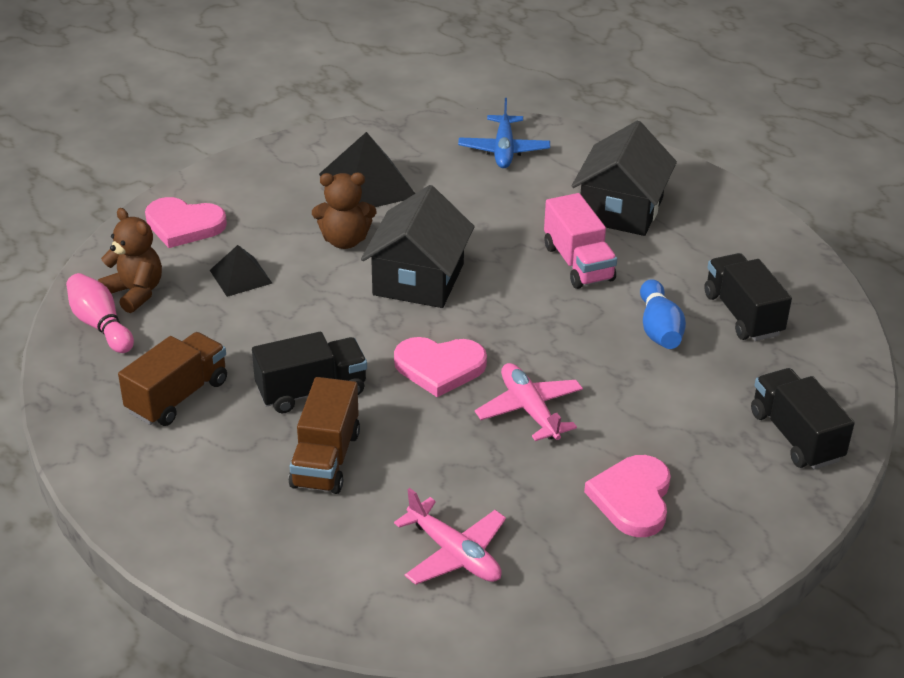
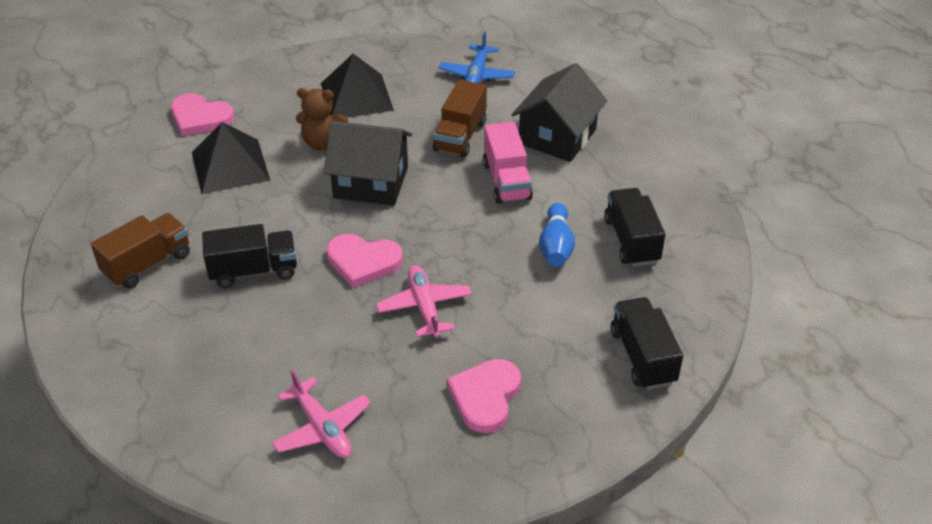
camera: 10 degrees right, 5 degrees up
pink bowling pin [66,273,134,353] -> none
brown teddy bear [98,208,162,313] -> none
black pyramid [210,245,272,297] -> black pyramid [192,122,270,194], size x1.72
brown truck [289,377,360,494] -> brown truck moved to [433,79,487,158]
black house [361,185,475,308] -> black house turned 75 degrees clockwise [324,121,412,206]

